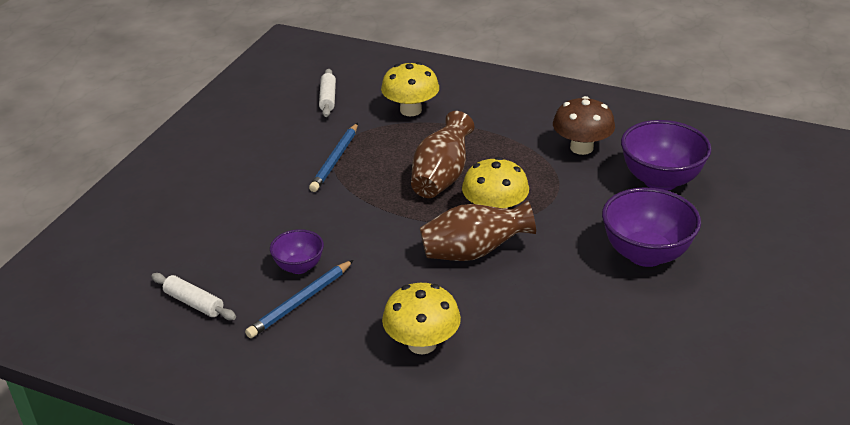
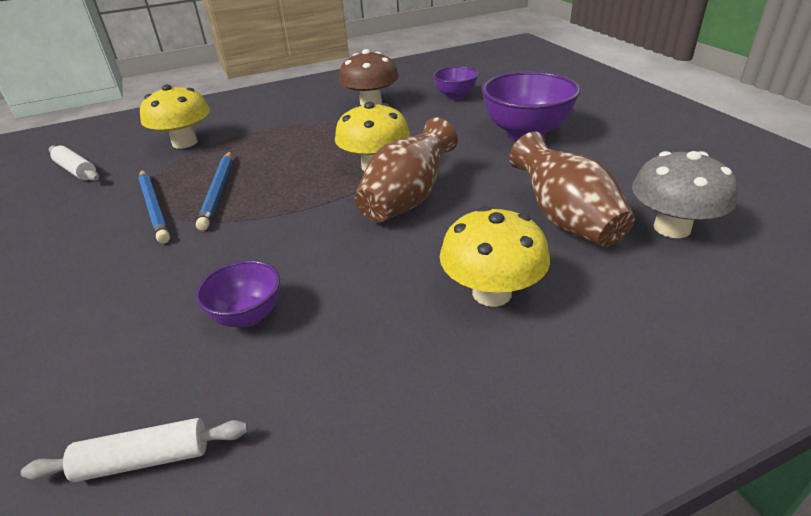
camera: 45 degrees left, 0 degrees up
blue pencil [245,260,353,338] -> blue pencil moved to [196,151,233,231]
brown vase [411,111,474,198] -> brown vase moved to [509,132,635,247]
purple bowl [621,120,711,191] -> purple bowl [433,66,478,100], size x0.56
none -> grey mushroom [632,151,738,238]

